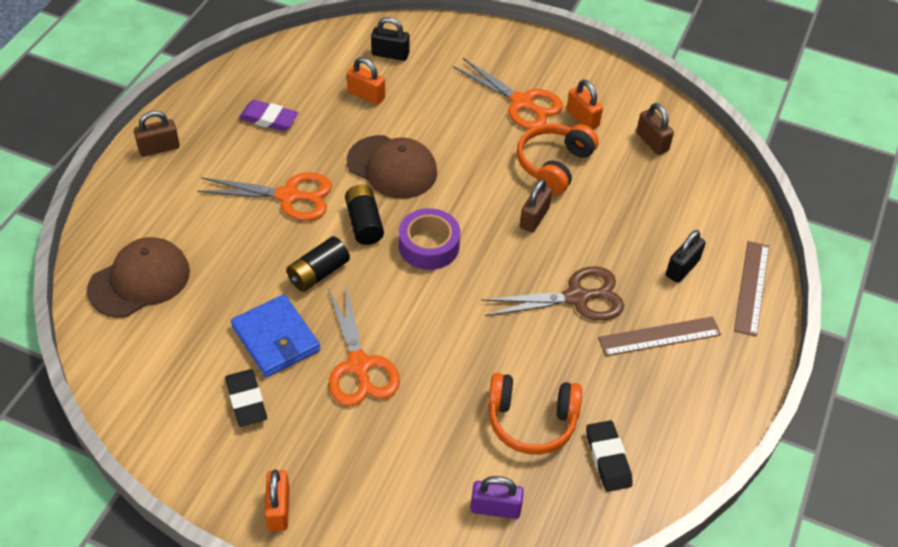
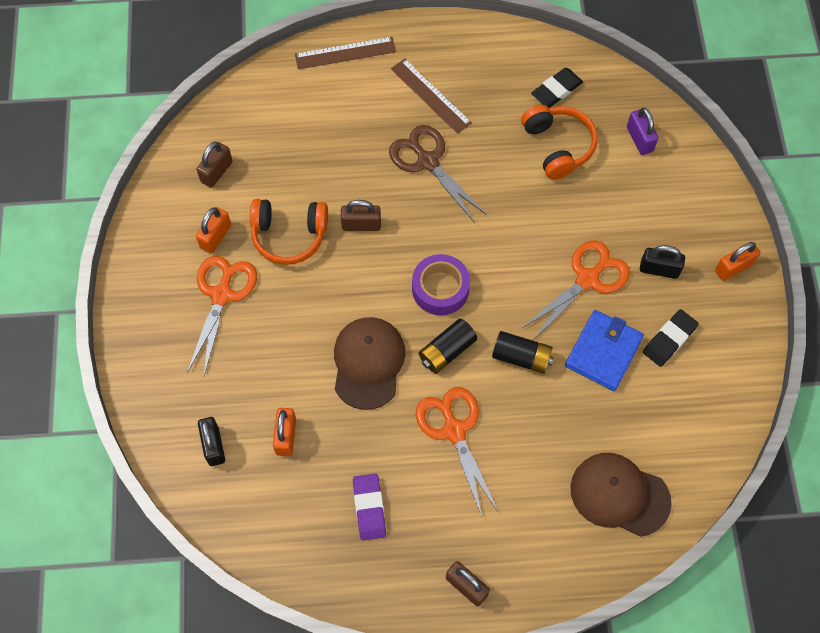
camera: 115 degrees left, 15 degrees up
black padlock [666,230,706,283] -> black padlock moved to [640,245,685,279]

